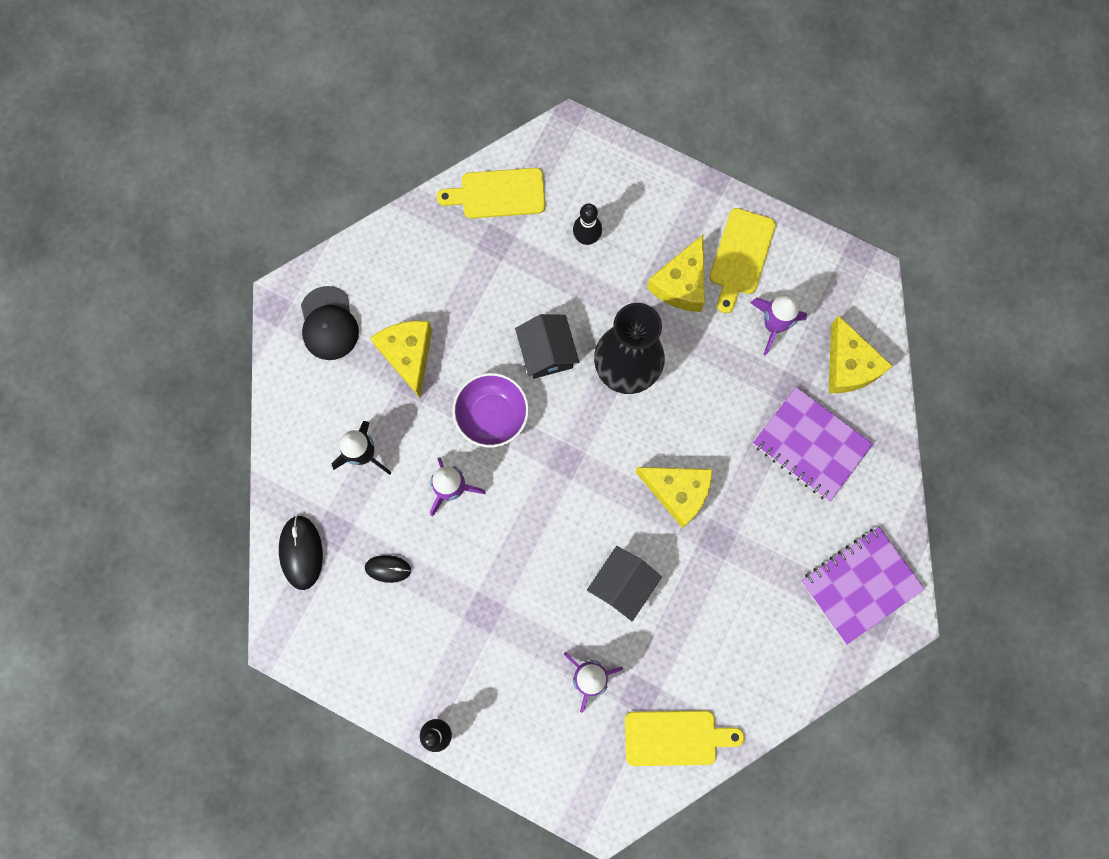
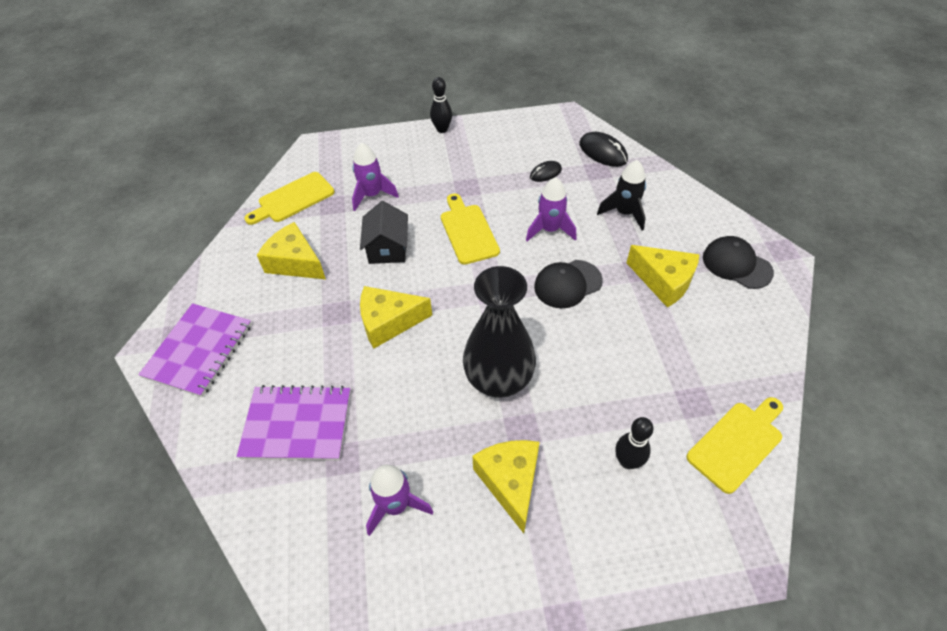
camera: 145 degrees right, 25 degrees down
purple bowl [452,373,529,448] -> black cap [534,260,603,308]
black house [515,314,579,379] -> none
yellow cutting board [709,208,776,314] -> yellow cutting board moved to [441,194,500,265]
yellow cheese [829,315,892,393] -> yellow cheese moved to [257,222,326,279]

